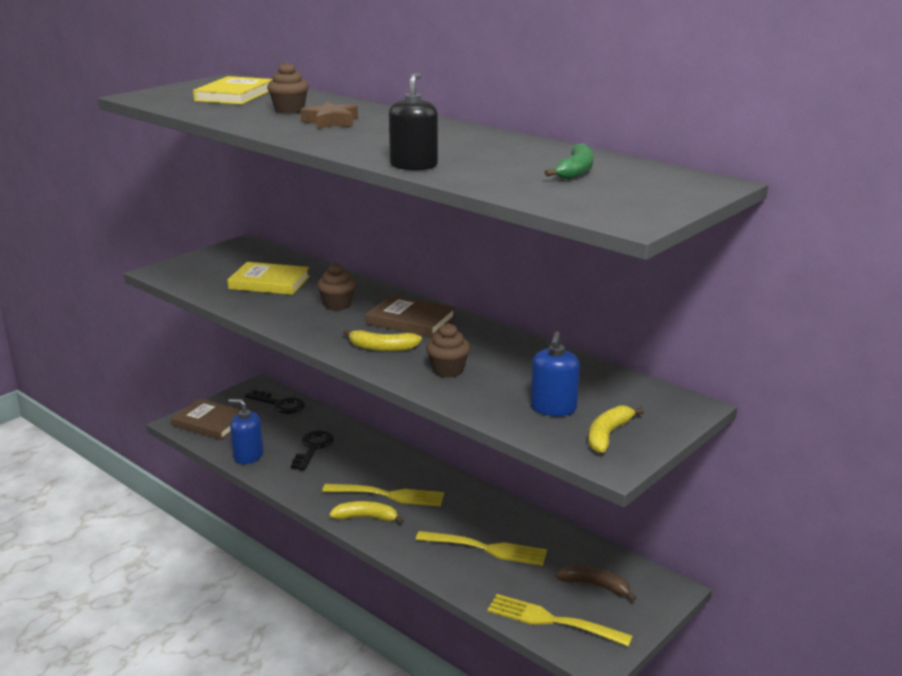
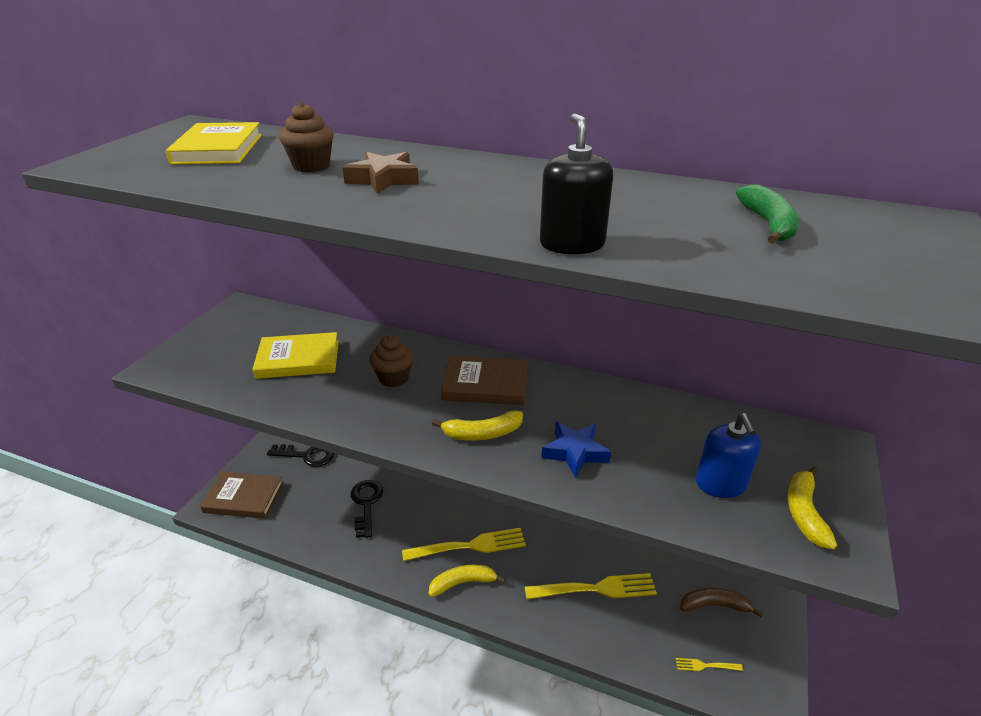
camera: 20 degrees left, 10 degrees up
blue soap dispenser [228,399,264,464] -> none
brown cupcake [426,323,470,378] -> blue star [541,422,611,478]
yellow fork [487,594,633,647] -> yellow fork [676,658,743,671], size x0.45

